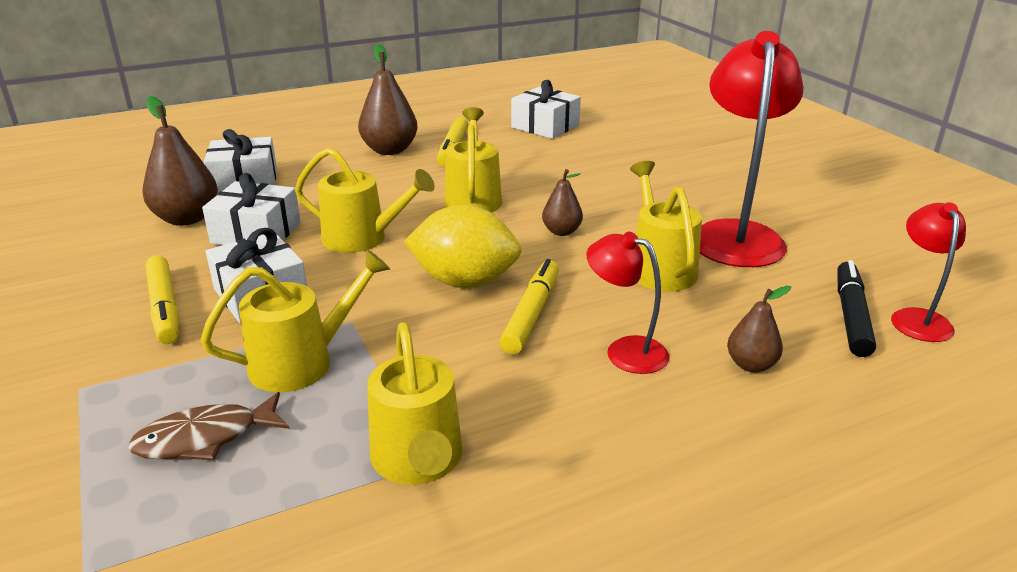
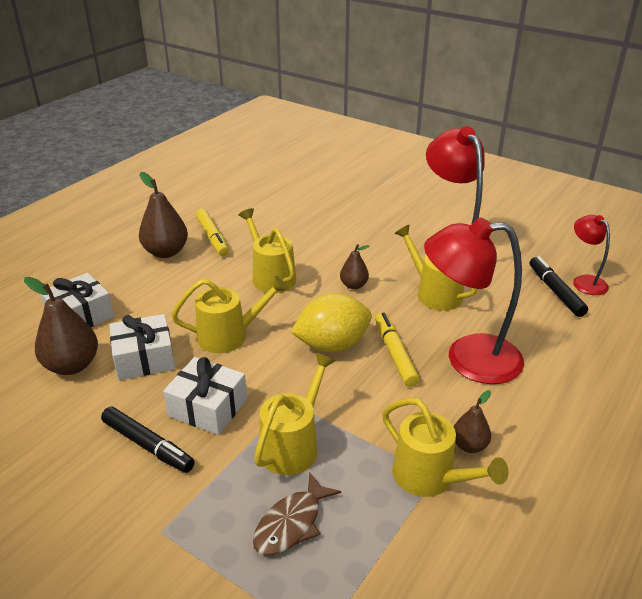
camera: 30 degrees left, 5 degrees up
yellow marker [145,256,179,344] -> black marker [101,407,195,473]
white gift [511,80,581,139] -> none
red lamp [587,232,669,374] -> red lamp [424,217,524,384], size x1.89
brown pear [727,286,791,372] -> brown pear moved to [454,390,491,453]

